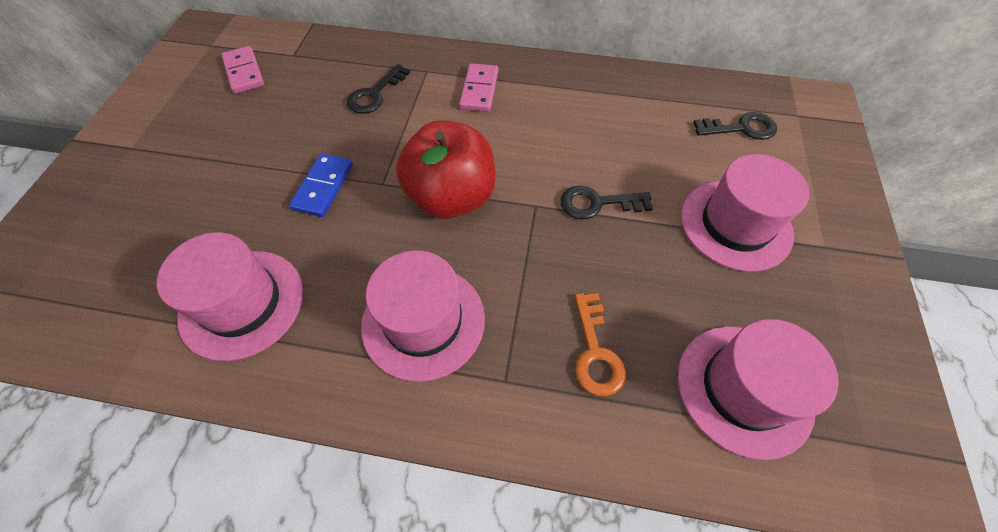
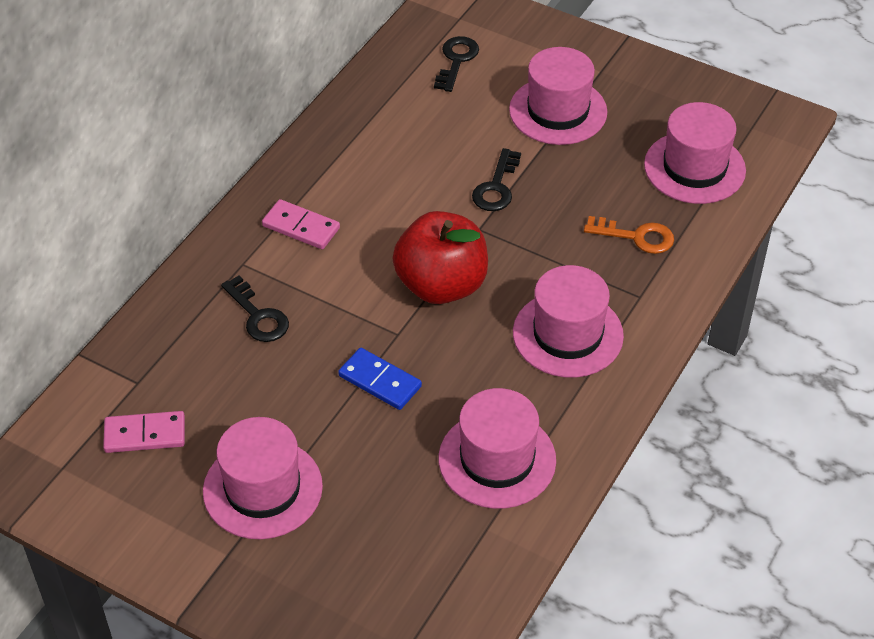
camera: 70 degrees left, 10 degrees down
none -> pink hat [203,417,323,539]

